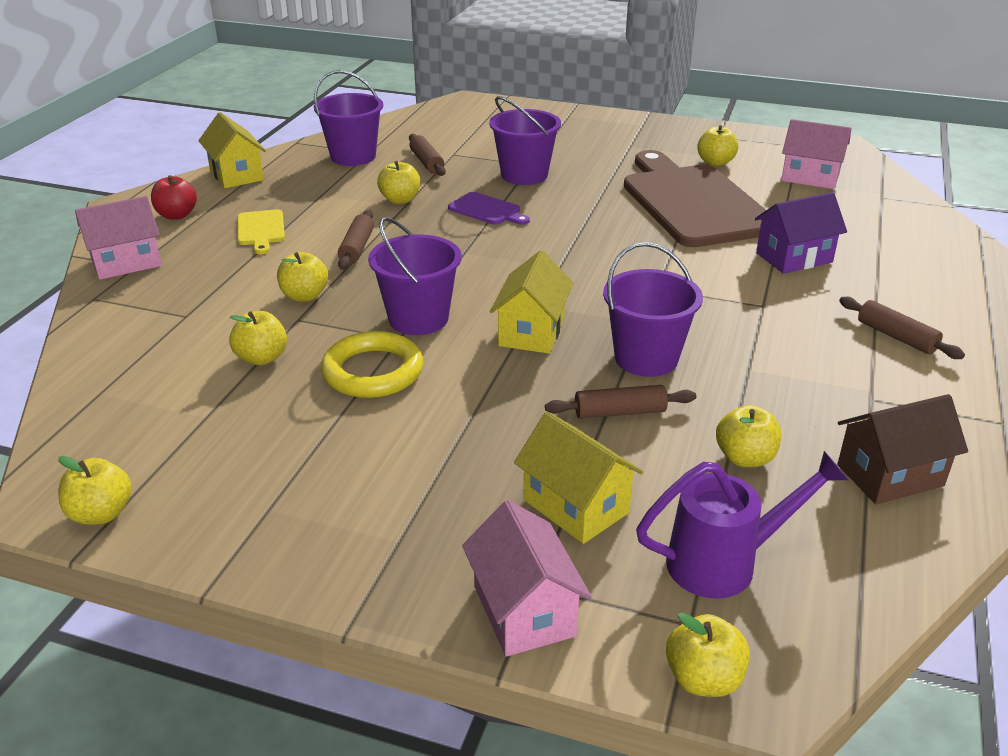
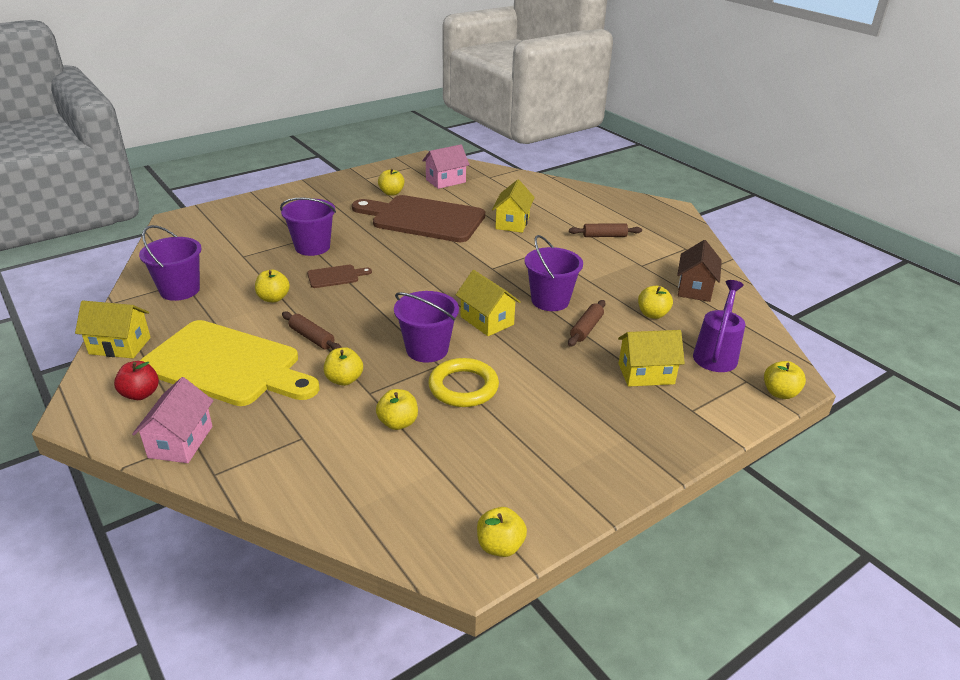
camera: 55 degrees left, 0 degrees up
yellow cutting board [238,209,285,254] -> yellow cutting board [140,320,319,406], size x2.43
brown rolling pin [409,134,446,176] -> none
purple cutting board [448,192,530,225] -> brown cutting board [307,265,372,288]
pink house [462,500,592,657] -> none
purple house [755,192,847,274] -> yellow house [492,180,535,233]

